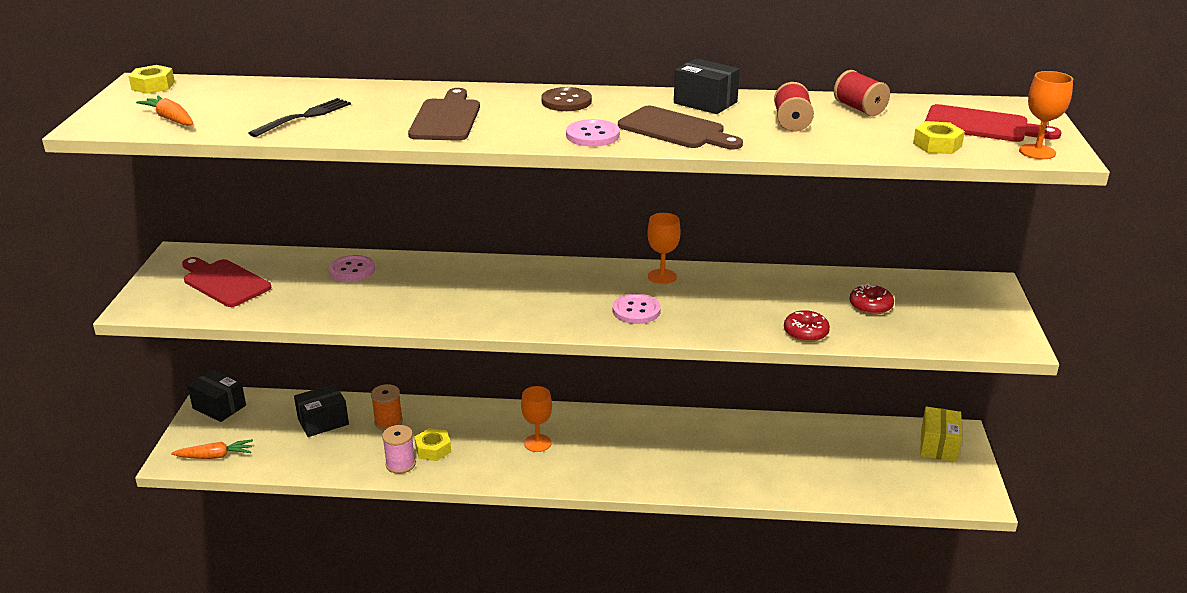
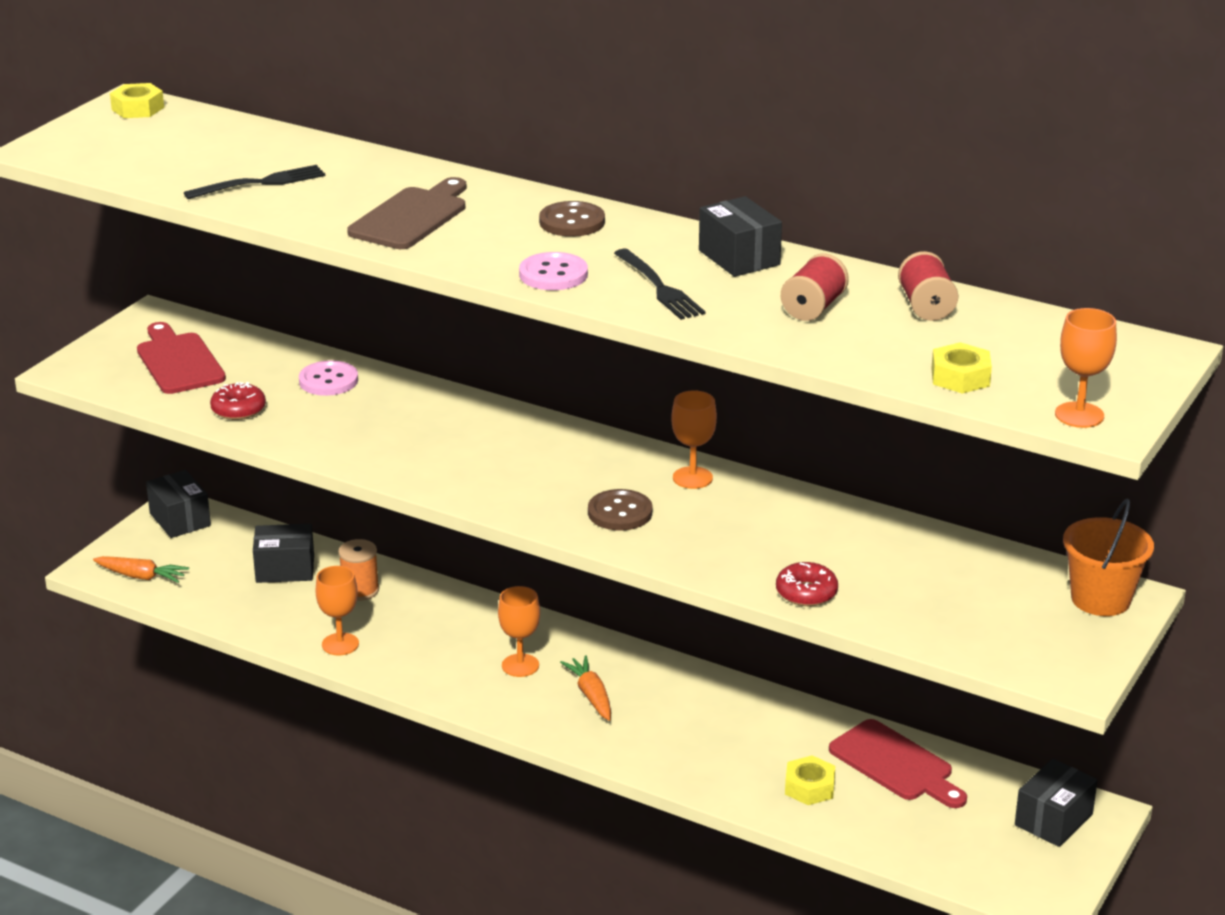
camera: 25 degrees right, 0 degrees up
orange carrot [136,95,193,126] -> orange carrot moved to [560,655,611,721]
pink spool [382,425,416,474] -> orange goblet [315,566,359,655]
yellow nut [415,428,451,461] -> yellow nut moved to [785,755,835,805]
pink button [613,294,661,324] -> brown button [588,489,652,530]
brown cutting board [618,106,743,149] -> black fork [614,249,705,320]
red donut [849,284,894,315] -> red donut moved to [210,382,266,420]
yellow box [920,407,962,462] -> black box [1015,759,1098,847]
red cutting board [925,104,1062,142] -> red cutting board moved to [829,719,967,808]
none -> orange bucket [1063,499,1154,616]

